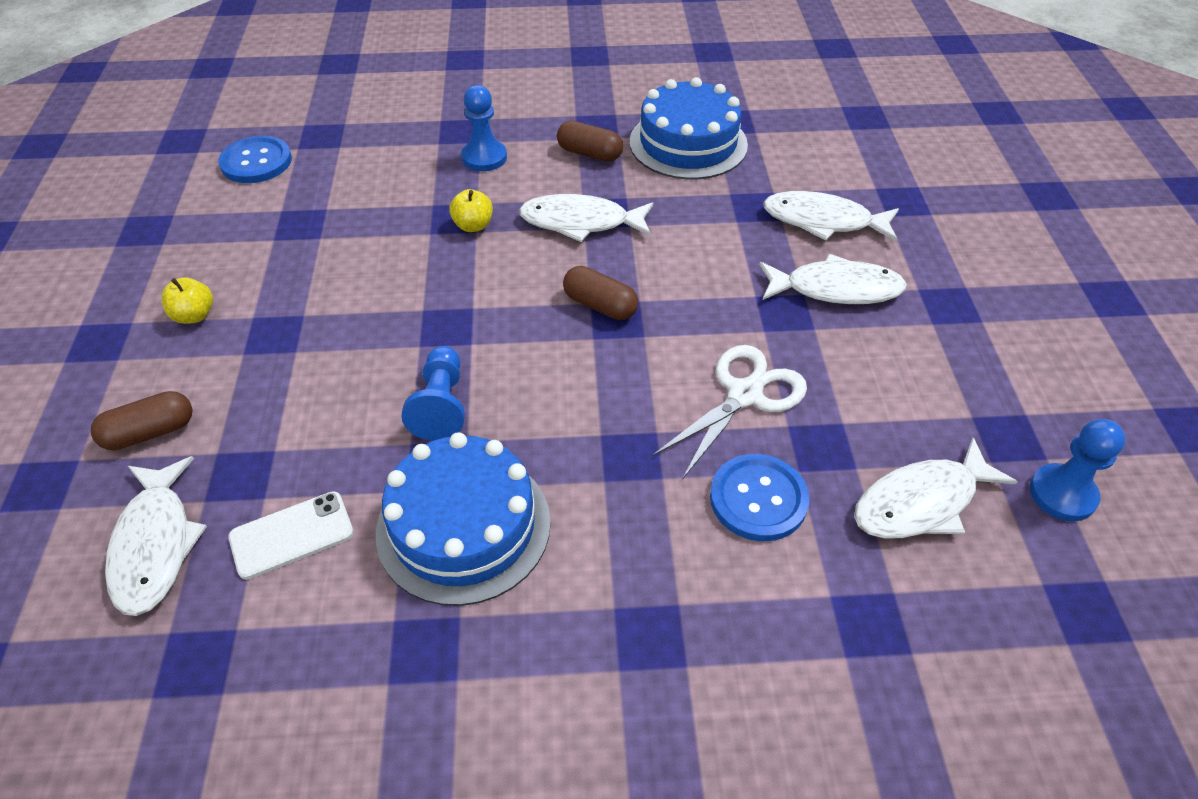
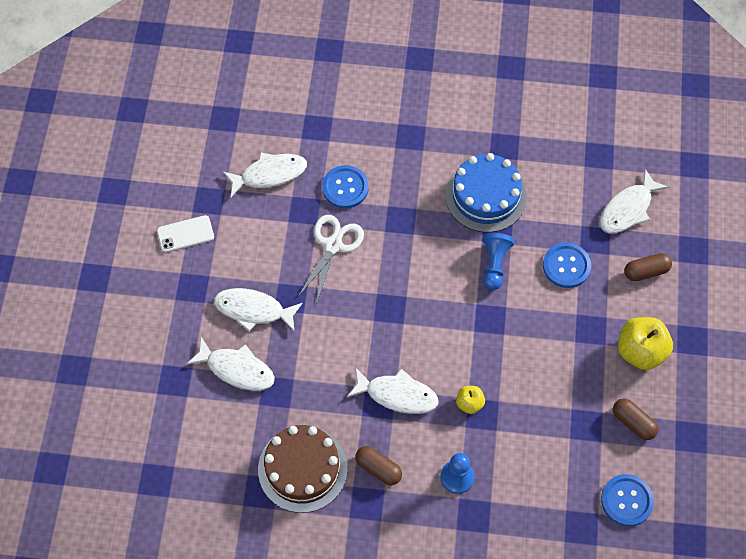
camera: 170 degrees left, 15 degrees up
white fish [105,456,207,616] -> white fish turned 135 degrees counterclockwise [600,169,669,233]
yellow apple [161,277,213,324] -> yellow apple [618,317,673,370], size x1.89
white phone [228,491,354,579] -> white phone moved to [157,215,214,253]
brown capsule [563,266,638,320] -> brown capsule moved to [613,399,658,440]
blue cake [630,77,748,179] -> brown cake [258,425,347,513]
white scissors [652,345,807,480] -> white scissors turned 150 degrees clockwise [298,215,364,305]
blue pawn [1030,419,1126,521] -> none
none -> blue button [543,243,591,288]

